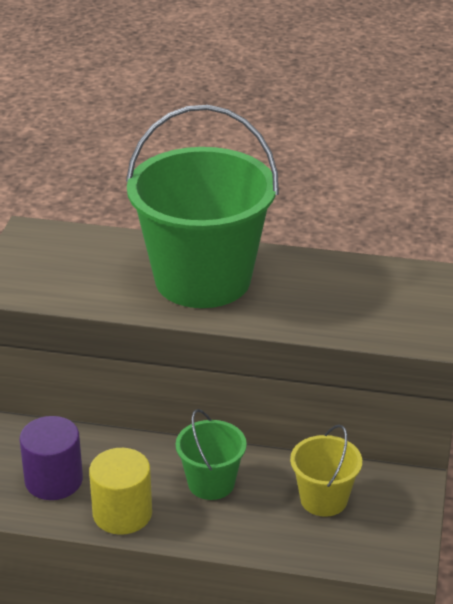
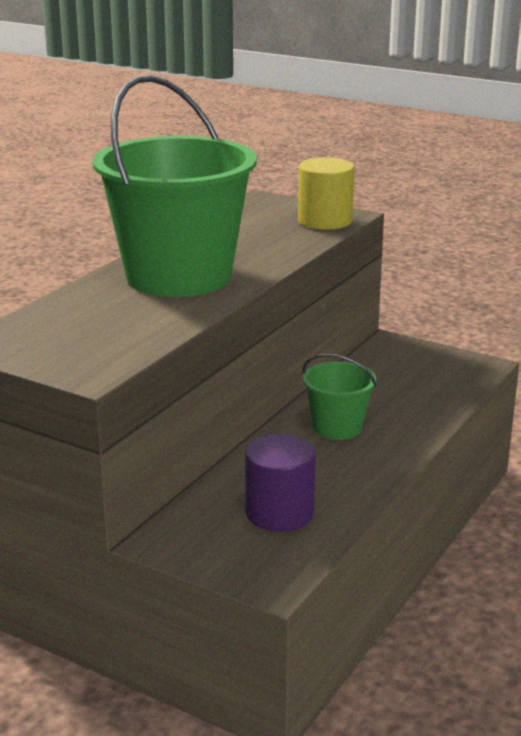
camera: 70 degrees left, 10 degrees down
yellow cylinder [89,448,152,535] -> yellow cylinder moved to [298,157,354,230]
yellow bucket [290,424,362,517] -> none

